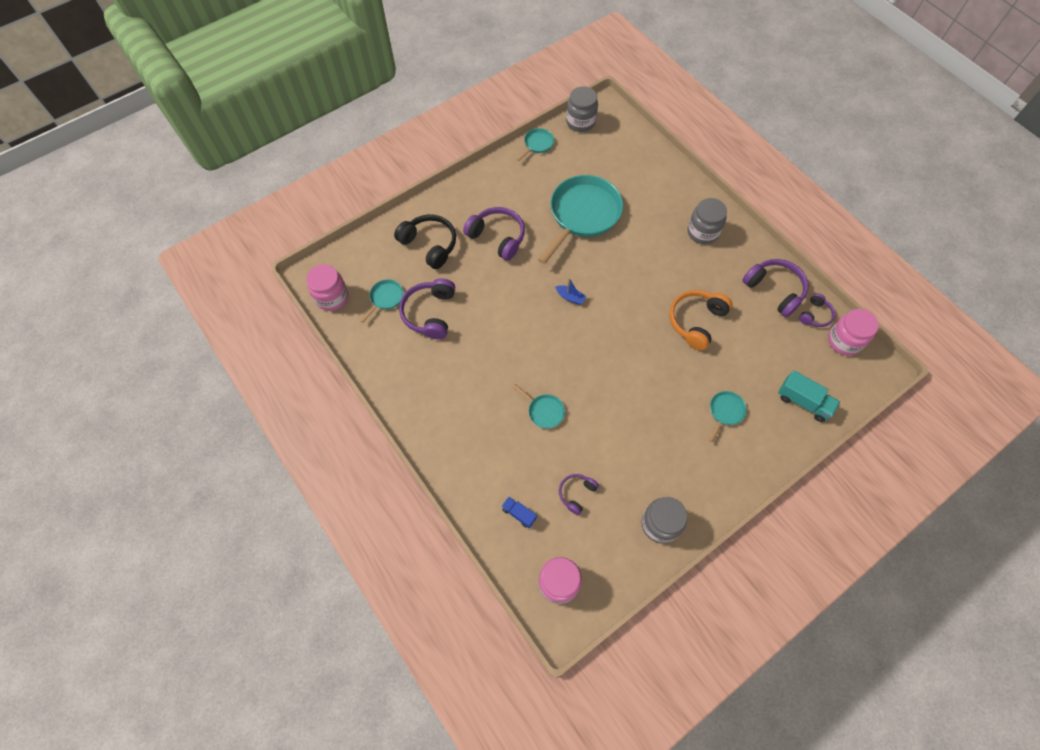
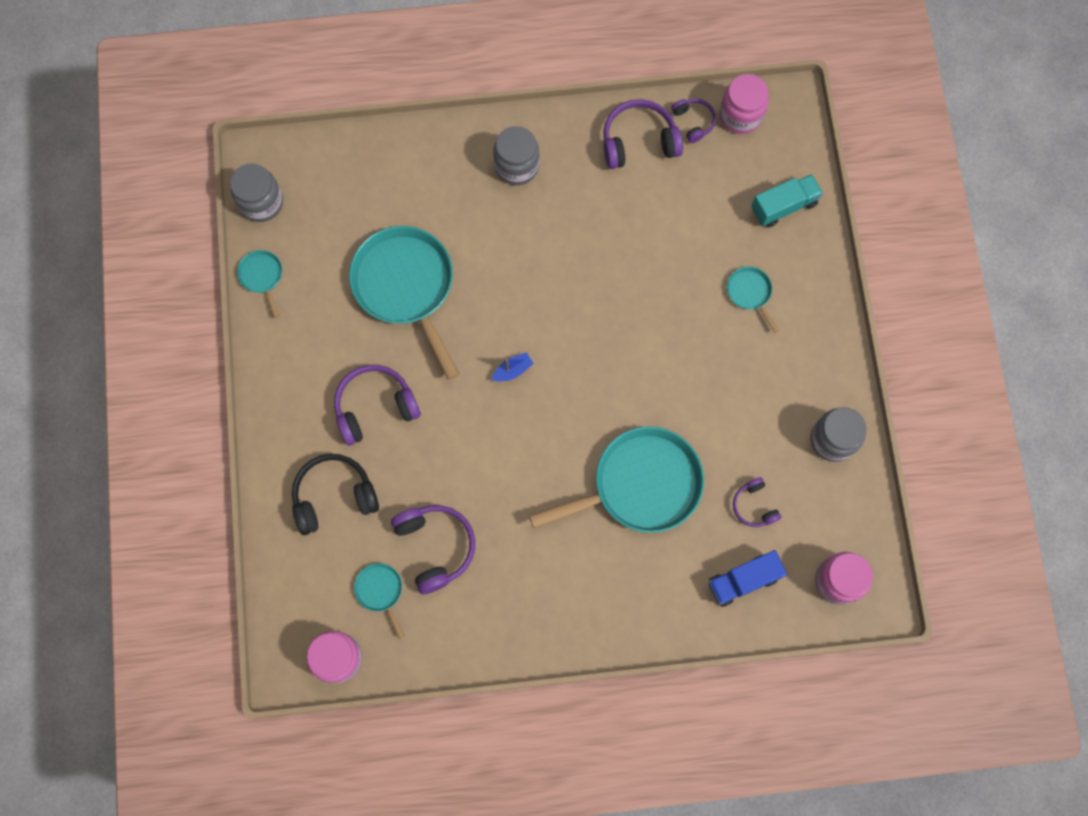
camera: 60 degrees left, 10 degrees up
purple headphones [399,278,455,339] -> purple headphones turned 150 degrees counterclockwise [391,505,475,594]
blue truck [502,497,537,528] -> blue truck [709,550,787,607], size x1.67
turquoise pan [513,384,565,428] -> turquoise pan [529,426,704,533], size x2.28
orange headphones [669,290,732,351] -> none

